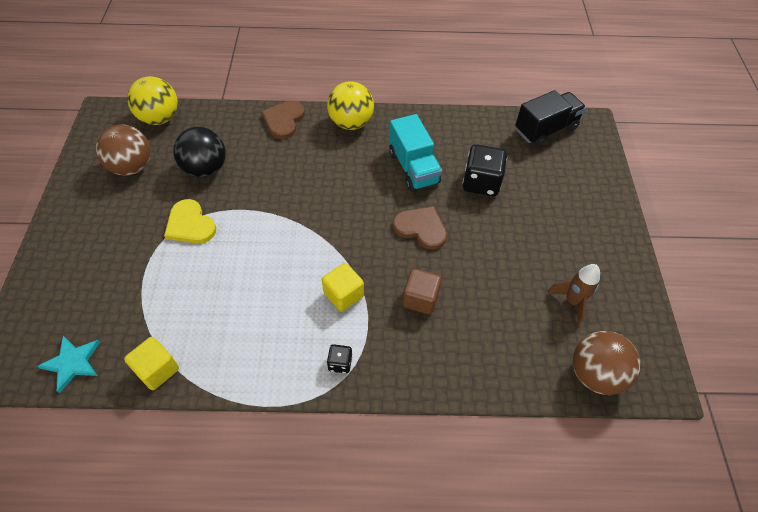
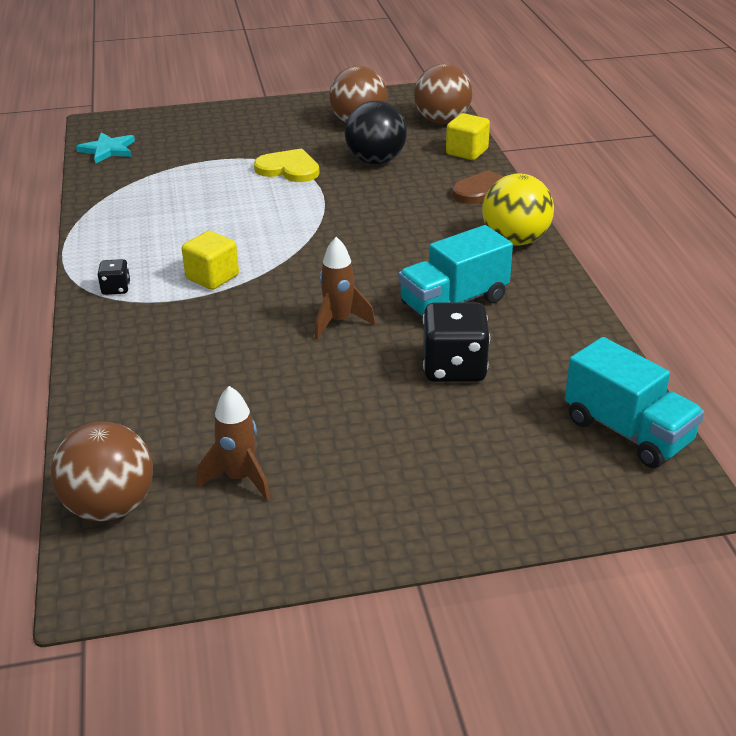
camera: 80 degrees right, 20 degrees down
yellow cube [124,337,179,390] -> yellow cube moved to [446,113,490,160]
yellow ball [127,76,178,125] -> brown ball [414,64,472,124]
yellow heart [164,199,216,244] -> yellow heart turned 75 degrees clockwise [254,148,320,182]
brown heart [393,206,447,250] -> brown rocket [315,237,375,339]
brown cube [403,269,441,314] -> none
black truck [515,90,586,147] -> turquoise truck [565,337,704,468]

